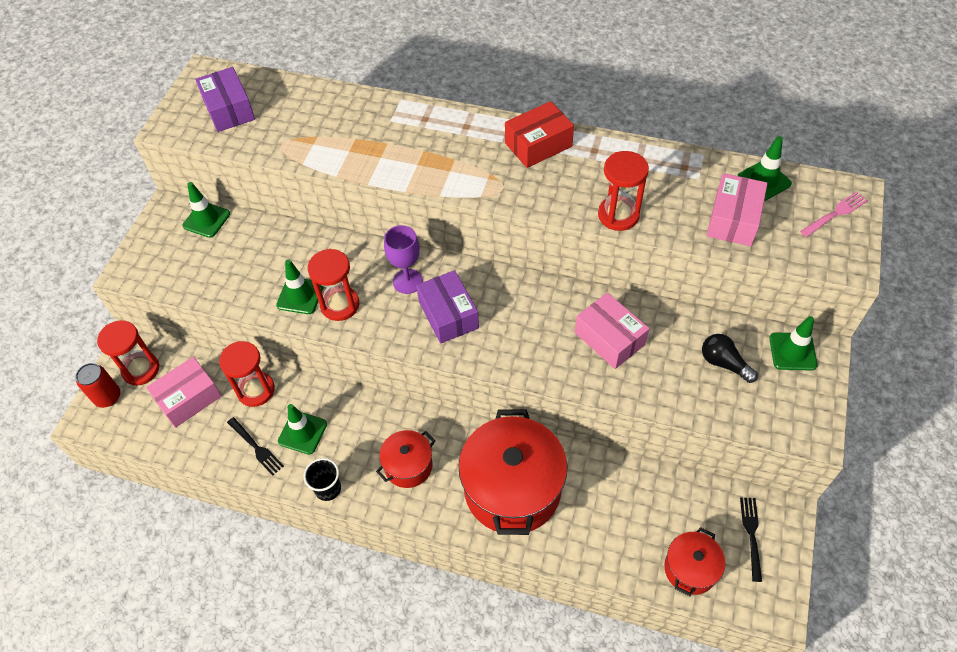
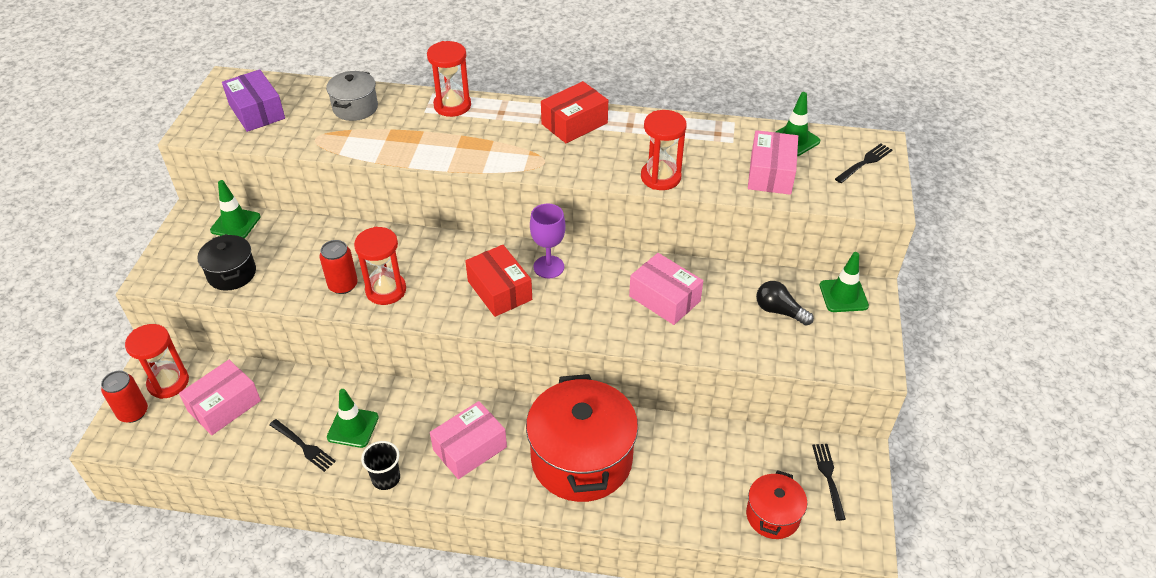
camera: 10 degrees left, 10 degrees down
red hourglass [219,341,275,407] -> red hourglass moved to [427,41,471,117]
green traffic cone [276,259,324,314] -> red can [319,240,358,294]
red pot [376,430,435,488] -> pink box [430,401,507,479]
purple goblet [384,225,423,294] -> purple goblet moved to [530,204,566,279]
purple box [416,270,479,344] -> red box [465,245,532,317]
pink fork [800,192,868,237] -> black fork [835,144,892,183]
none -> black pot [197,234,256,291]
none -> grey pot [326,71,378,121]

